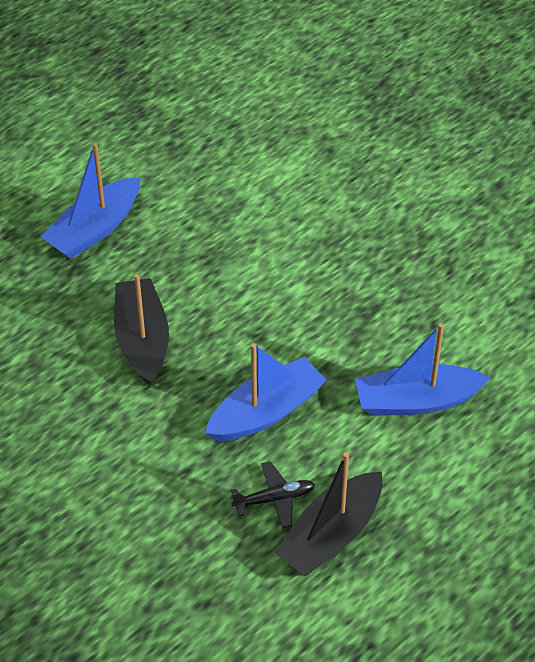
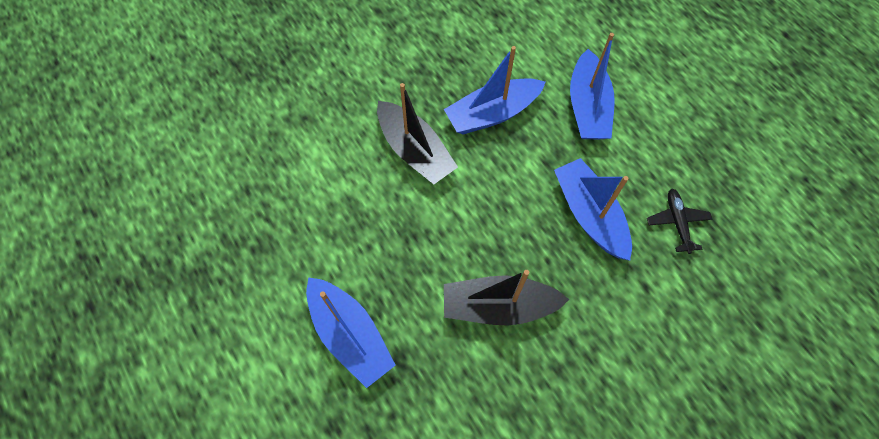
camera: 80 degrees left, 15 degrees up
black boat [274,452,382,576] -> black boat moved to [377,83,458,184]
none -> blue boat [444,46,546,134]

